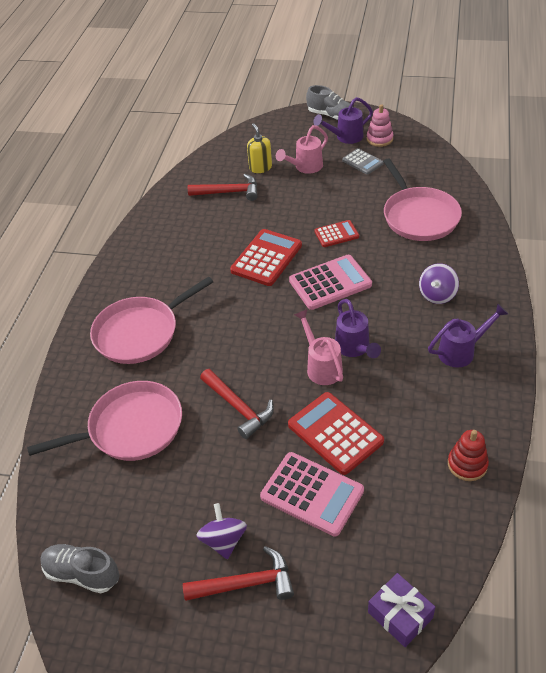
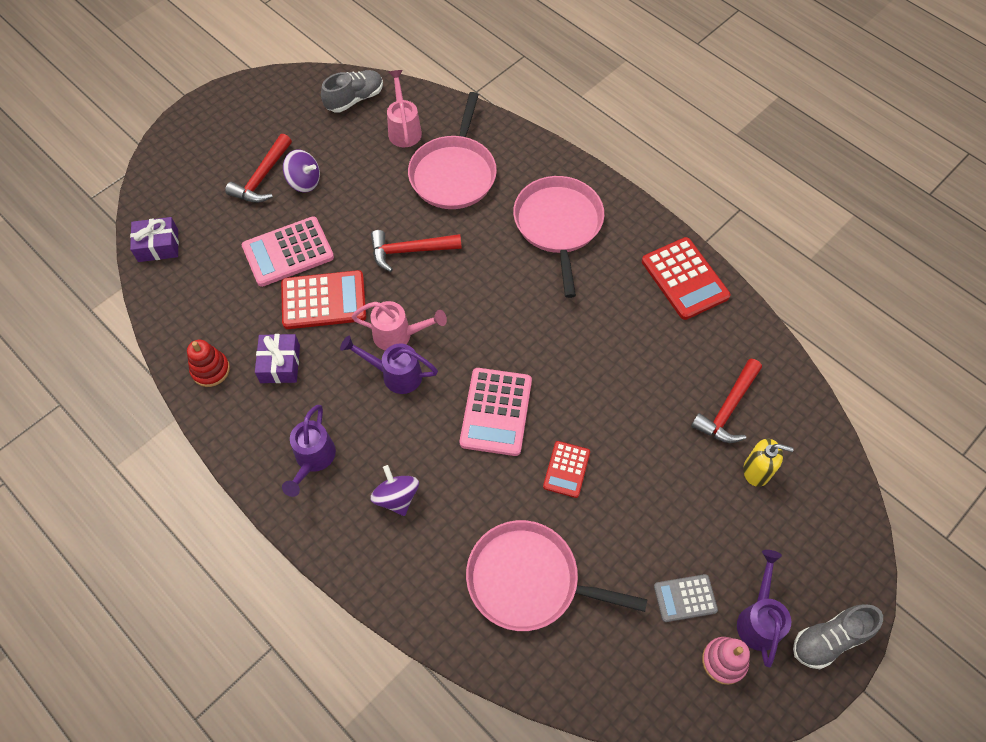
camera: 120 degrees right, 15 degrees up
red calculator [230,229,302,286] -> red calculator moved to [642,237,731,320]
pink watering can [276,125,328,174] -> pink watering can moved to [387,70,422,147]
none -> purple gift [255,334,300,383]

